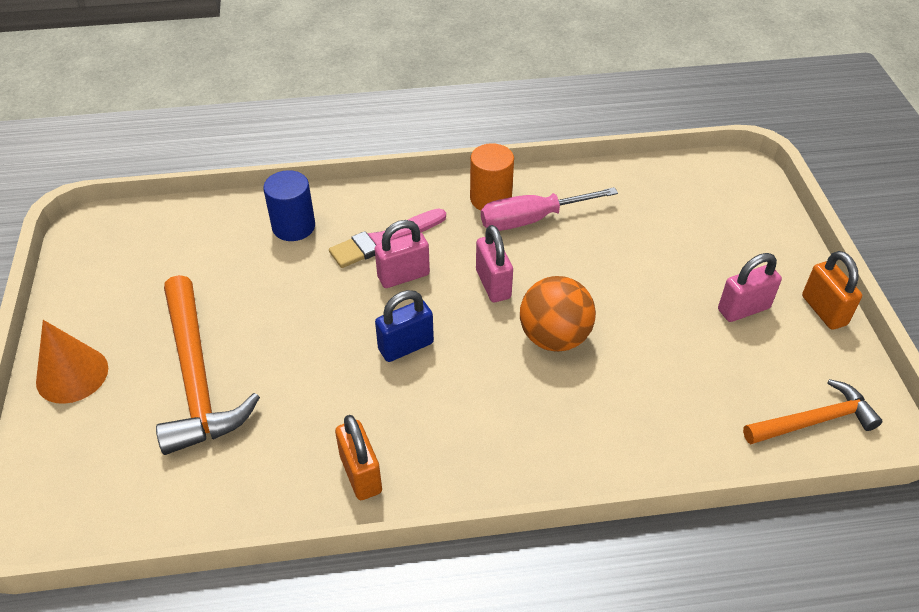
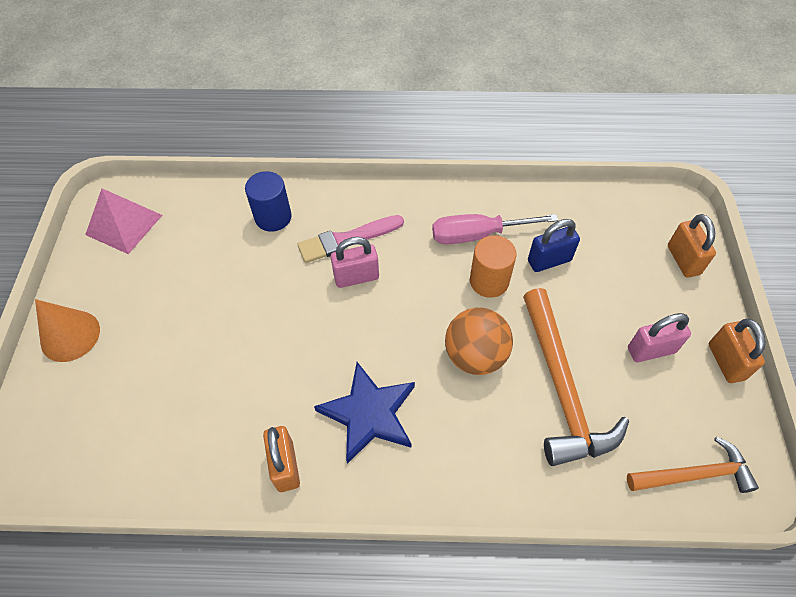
camera: 10 degrees right, 10 degrees up
orange hammer [156,275,260,455] -> orange hammer moved to [523,288,629,466]
blue padlock [375,290,434,362] -> blue padlock moved to [528,219,580,272]
orange cylinder [470,143,514,210] -> orange cylinder moved to [470,235,517,298]
pink padlock [476,225,513,302] -> none
none -> pink pyramid [85,188,162,254]
none -> blue star [314,362,415,464]
none -> orange padlock [668,214,716,278]

